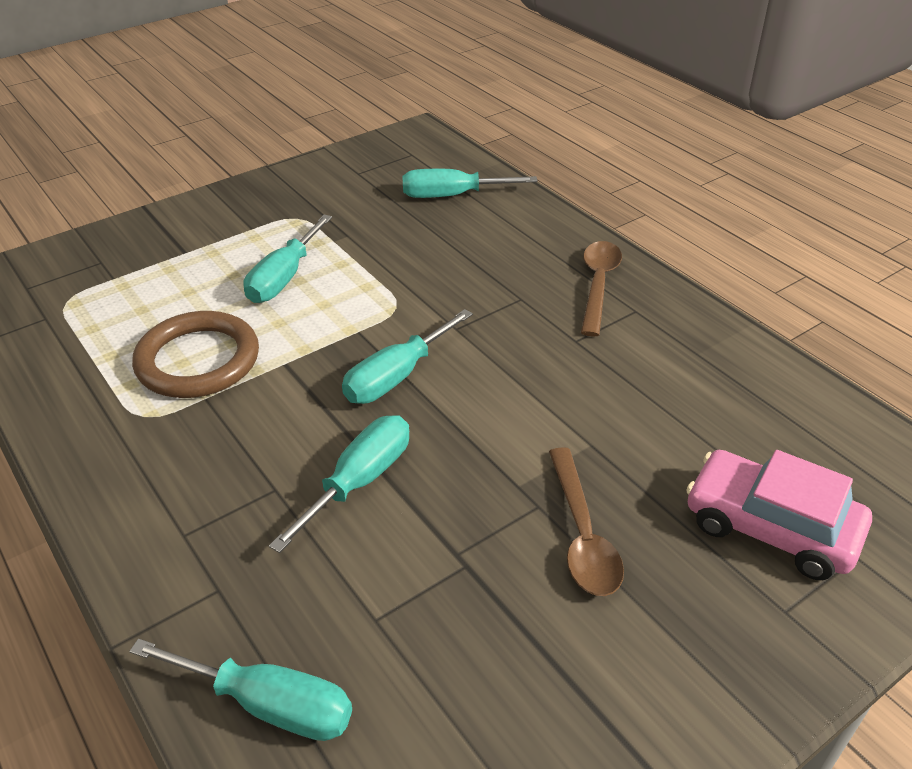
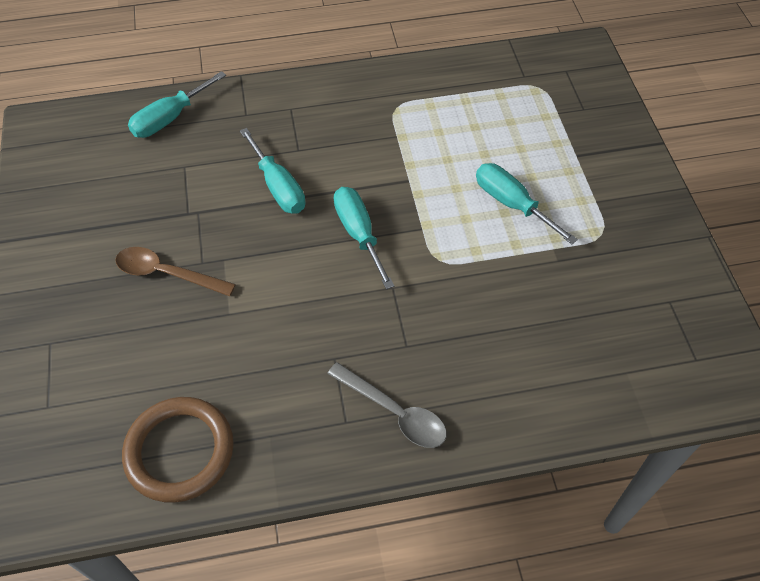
camera: 115 degrees right, 15 degrees up
brown ring [132,311,259,398] -> brown ring moved to [122,397,234,503]
turquoise screwdriver [402,169,538,198] -> none
brown spoon [581,241,622,336] -> grey spoon [327,362,447,448]
pink car [686,450,872,580] -> none

